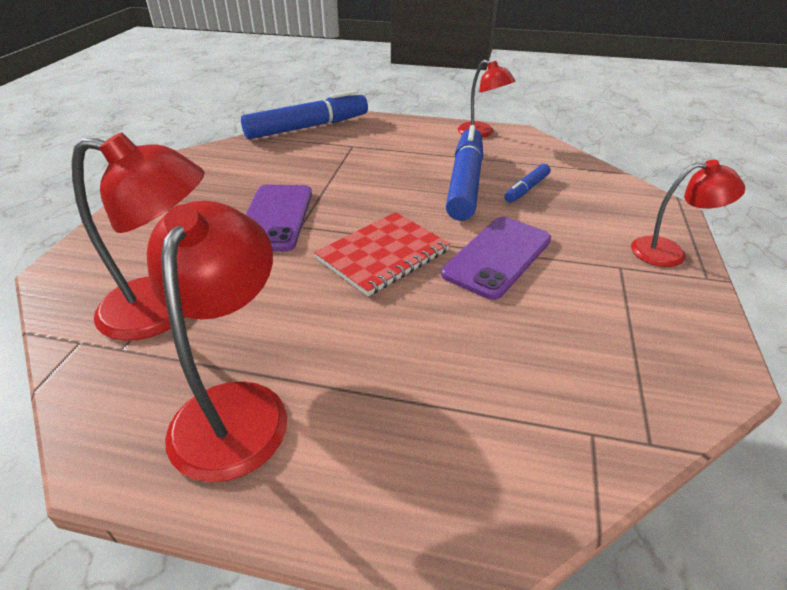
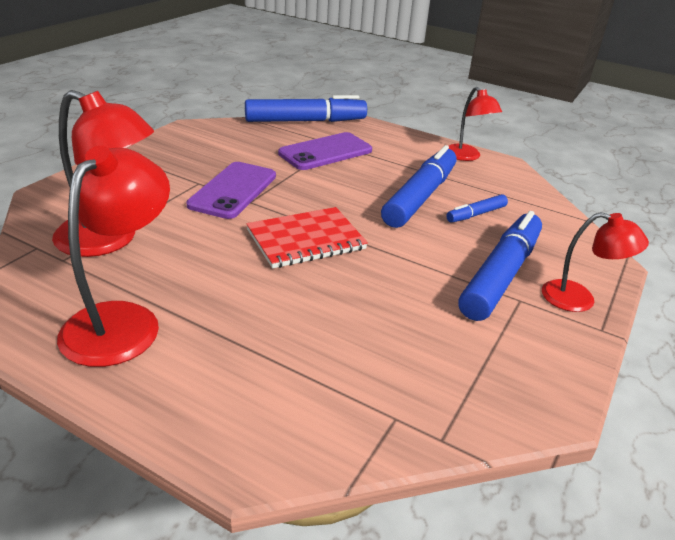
camera: 15 degrees right, 5 degrees down
purple phone [441,217,551,300] -> purple phone moved to [278,132,372,170]
none -> blue marker [458,211,542,321]

